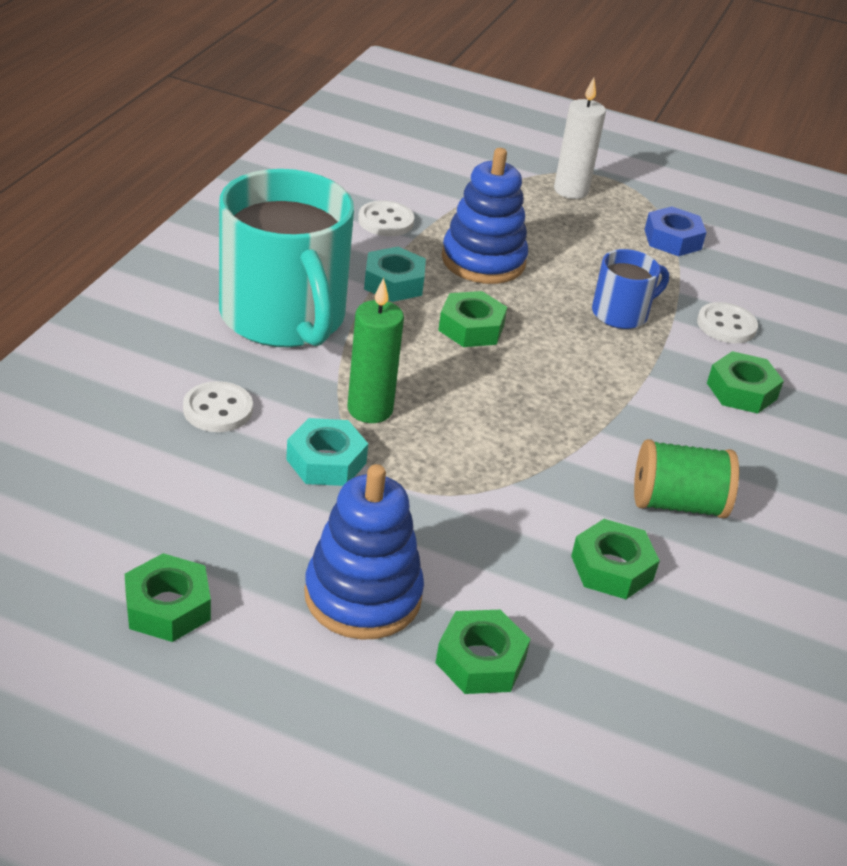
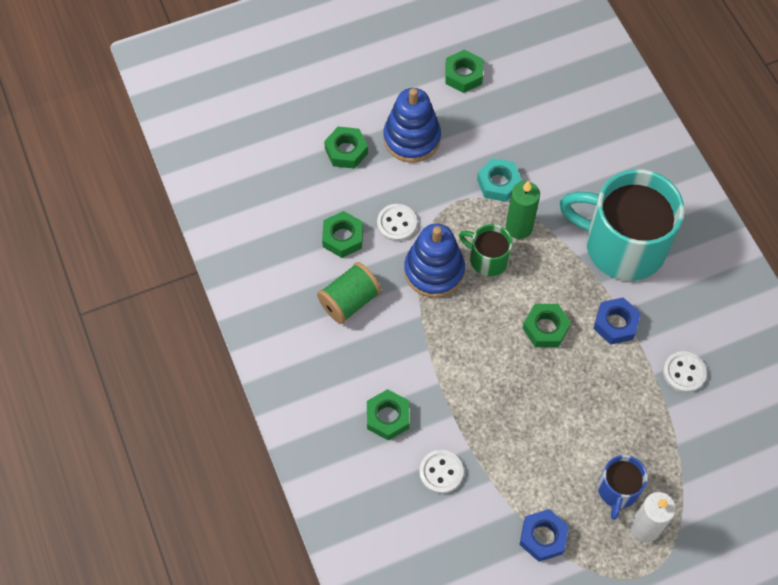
camera: 140 degrees right, 25 degrees up
white button [183,381,253,432] -> white button moved to [377,204,417,242]
turquoise nut [364,247,426,302] -> blue nut [593,297,641,345]
blue stacking toy [442,148,528,284] -> blue stacking toy moved to [404,224,465,298]
blue mug [592,249,669,329] -> blue mug moved to [598,455,648,520]
none -> green mug [459,224,512,276]

